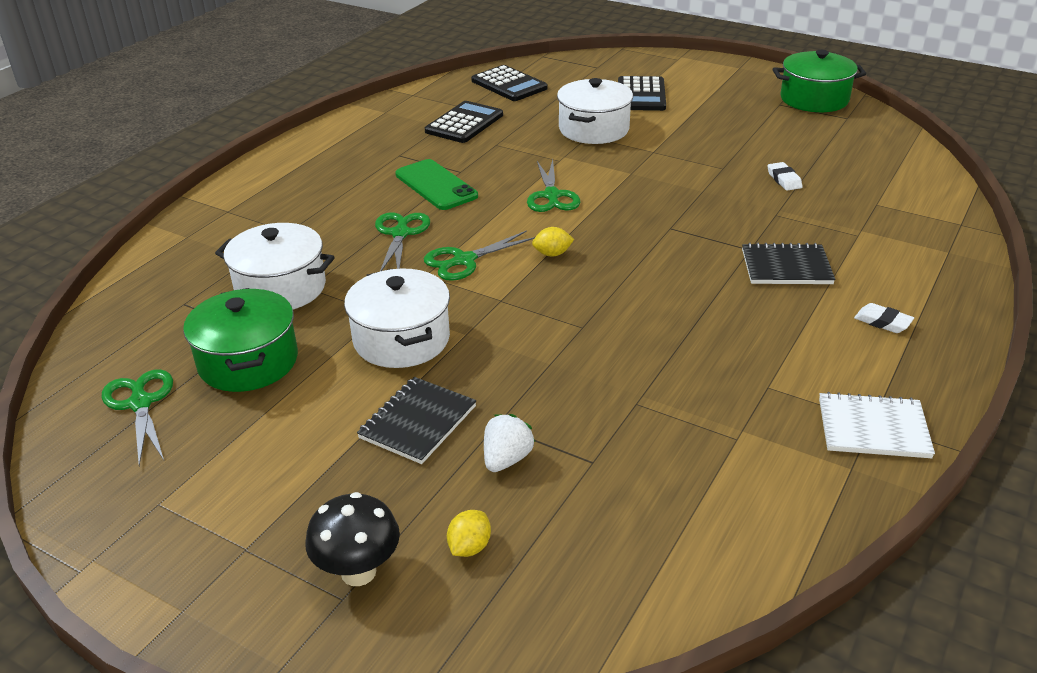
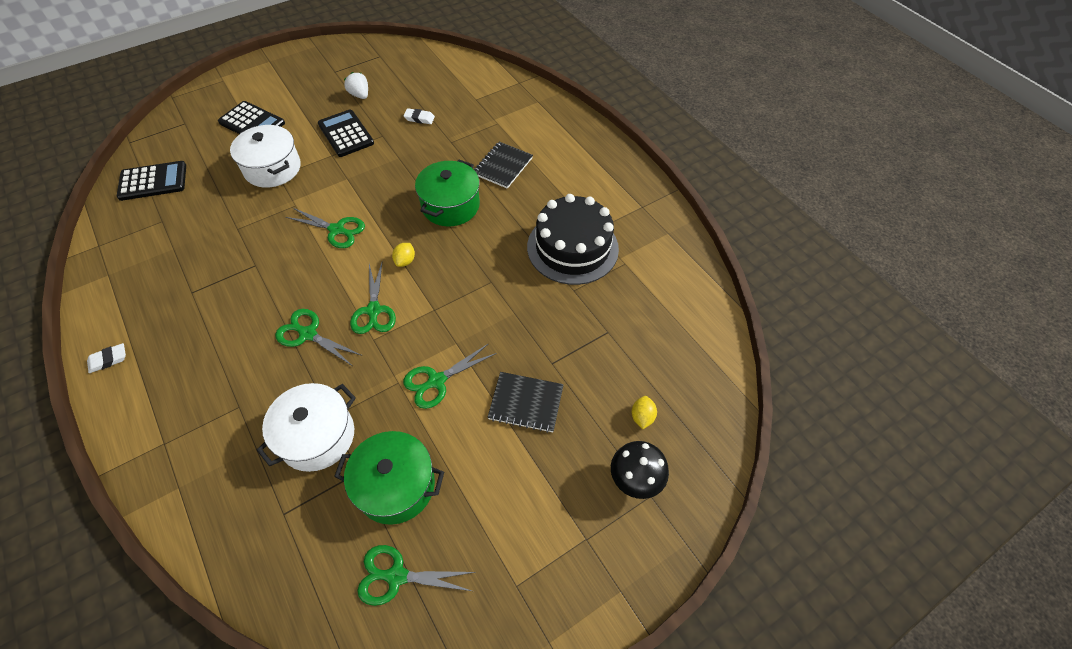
camera: 65 degrees left, 20 degrees up
white pot [344,268,450,368] -> green scissors [403,343,497,409]
black notebook [357,377,477,464] -> black notebook turned 45 degrees counterclockwise [488,372,564,433]
green phone [395,159,478,210] -> none
black calculator [425,101,503,143] -> black calculator moved to [318,110,374,157]
yellow lemon [447,510,491,557] -> yellow lemon turned 45 degrees clockwise [632,396,657,429]
white strawberry [484,414,535,472] -> white strawberry moved to [344,72,368,99]
green pot [773,50,866,112] -> green pot moved to [415,160,480,227]
white notebook [819,392,935,458] -> none
white eraser [854,303,914,333] -> white eraser moved to [87,343,126,373]
none -> black cake [527,194,619,285]

